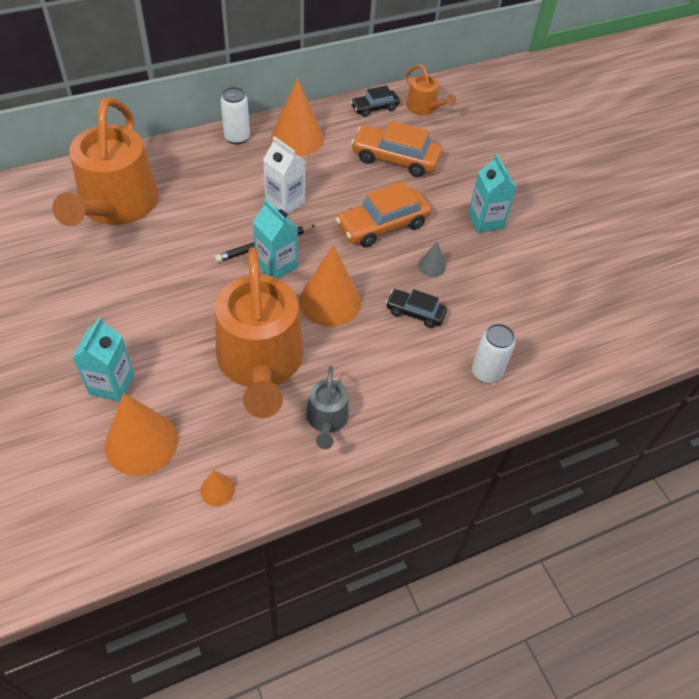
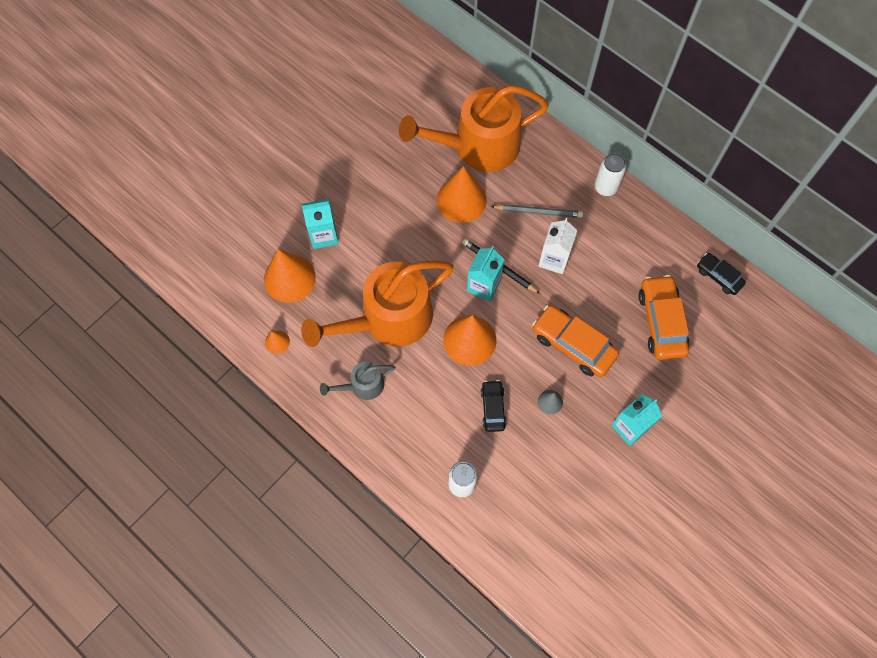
camera: 70 degrees right, 15 degrees up
orange cone [271,78,324,156] -> orange cone moved to [437,166,487,223]
orange watering can [406,65,456,115] -> none
none -> grey pencil [490,204,583,218]

